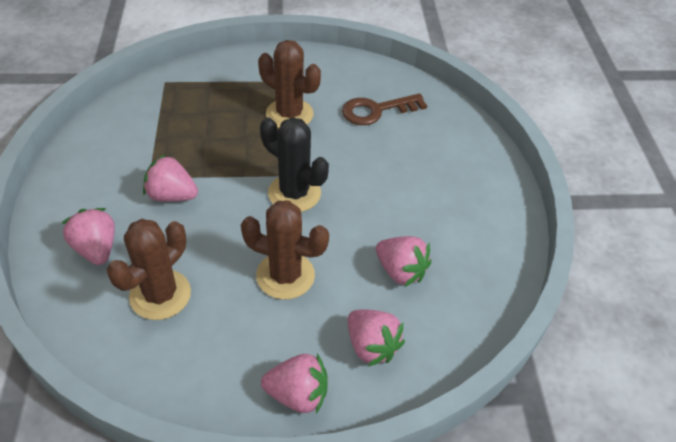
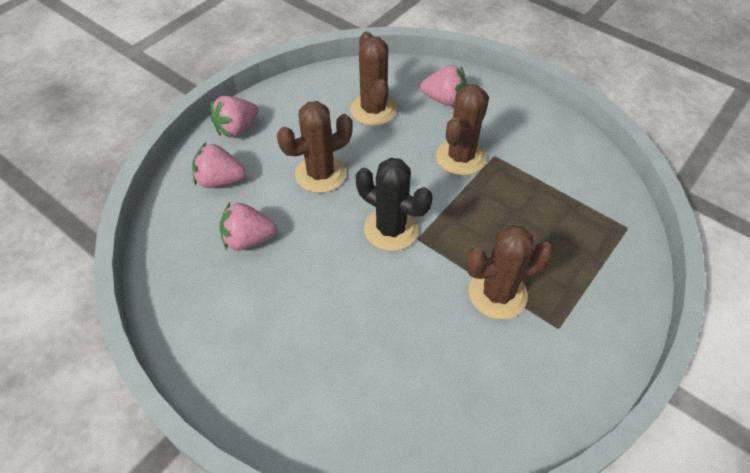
camera: 135 degrees right, 5 degrees up
pink strawberry [143,154,198,202] -> brown cactus [436,84,489,176]
black cactus [260,117,329,212] -> black cactus turned 45 degrees clockwise [356,158,433,251]
brown key [342,93,427,125] -> none

